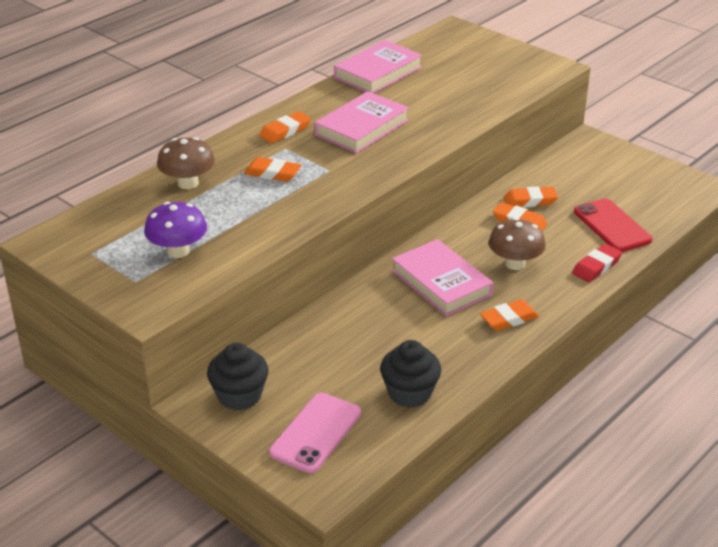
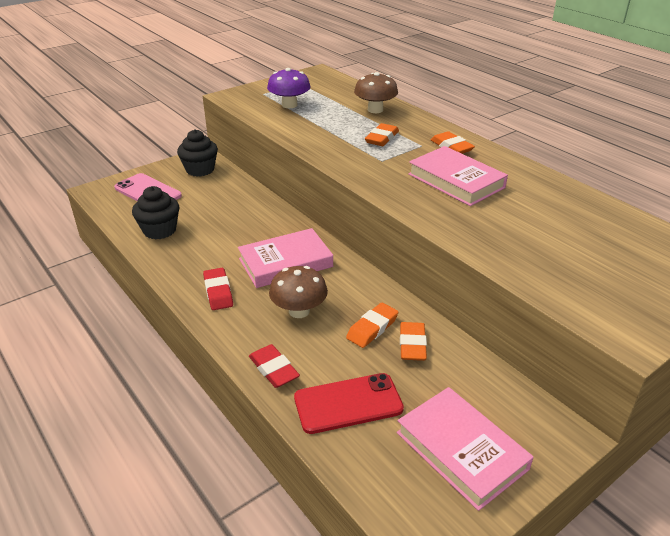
camera: 100 degrees right, 0 degrees up
pink book [334,40,423,93] -> pink book moved to [397,387,534,511]
orange eraser [480,299,539,331] -> red eraser [203,268,233,310]

